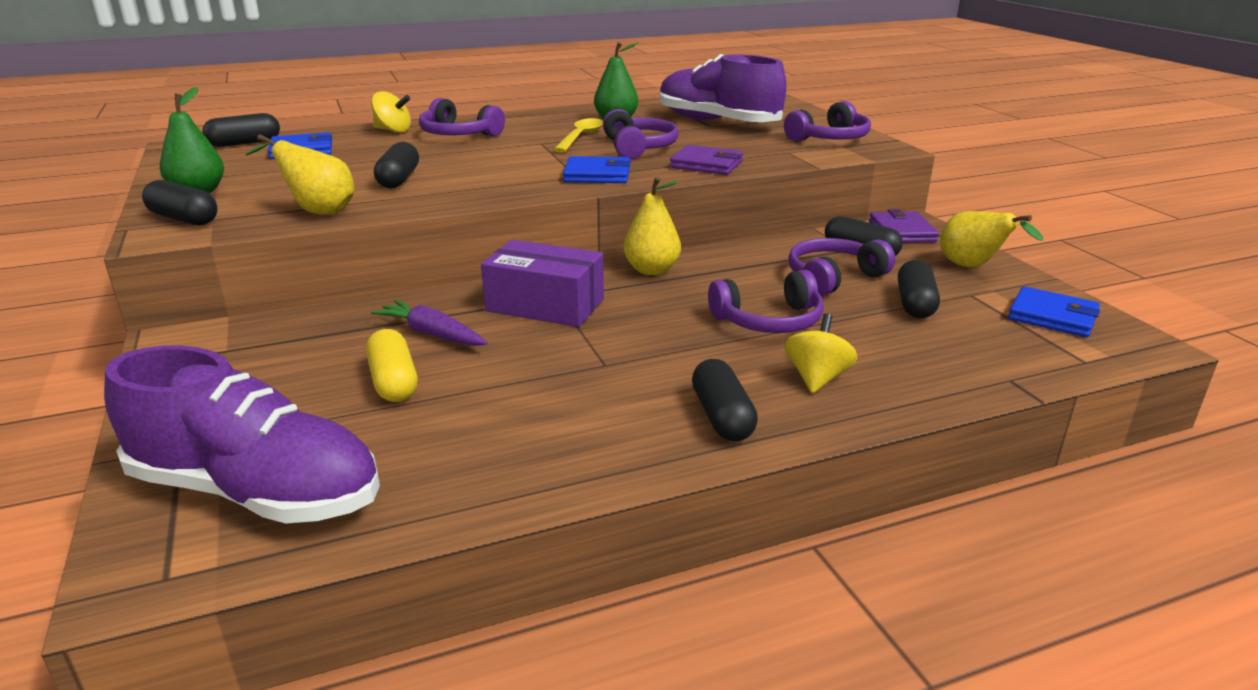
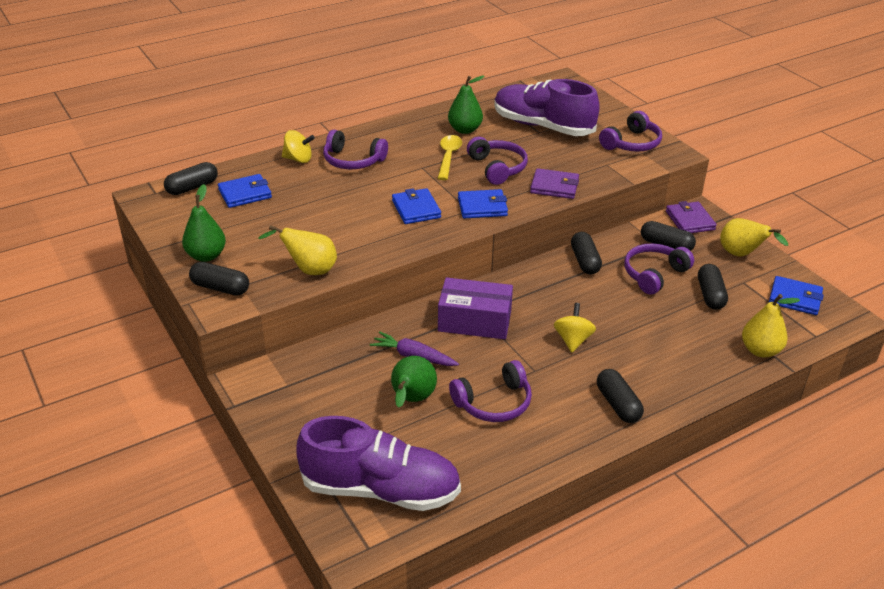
camera: 10 degrees left, 10 degrees up
yellow capsule [366,329,418,402] -> green pear [391,356,437,407]
black capsule [374,142,419,189] -> black capsule moved to [571,232,602,274]
yellow pear [623,177,681,275] -> yellow pear moved to [742,294,800,358]
purple headphones [708,270,824,333] -> purple headphones moved to [449,360,532,422]
yellow spinning top [785,313,858,393] -> yellow spinning top moved to [554,303,596,352]
none -> blue wallet [392,188,441,224]

